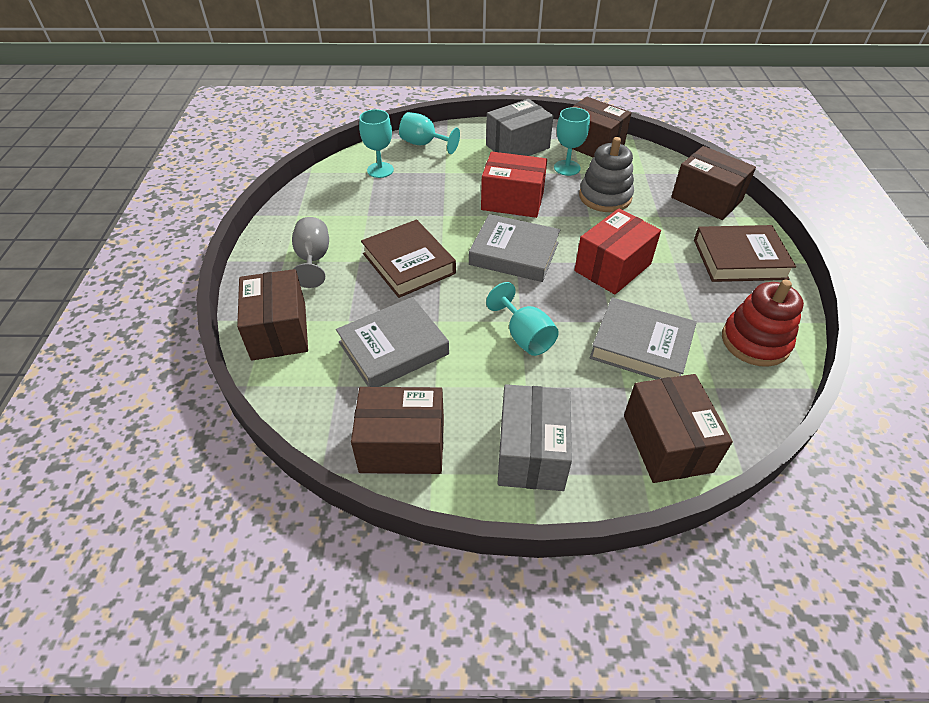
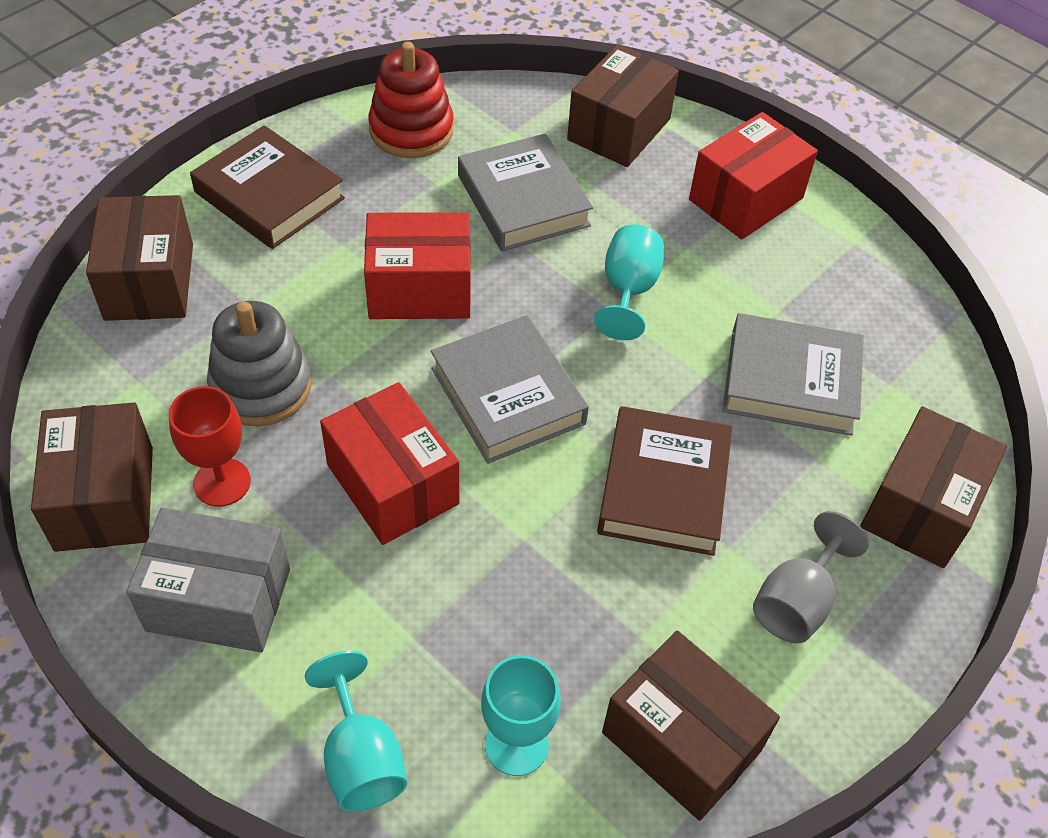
camera: 140 degrees left, 5 degrees up
brown box [351,387,444,474] -> brown box moved to [602,631,780,821]
grey box [497,384,572,491] -> red box [689,112,818,240]
turquoise goblet [554,107,590,176] -> red goblet [169,386,251,507]

